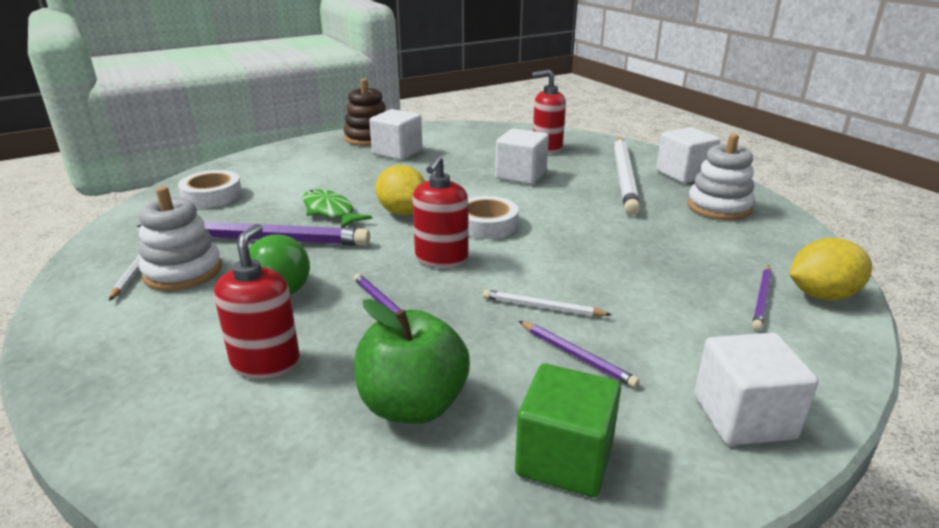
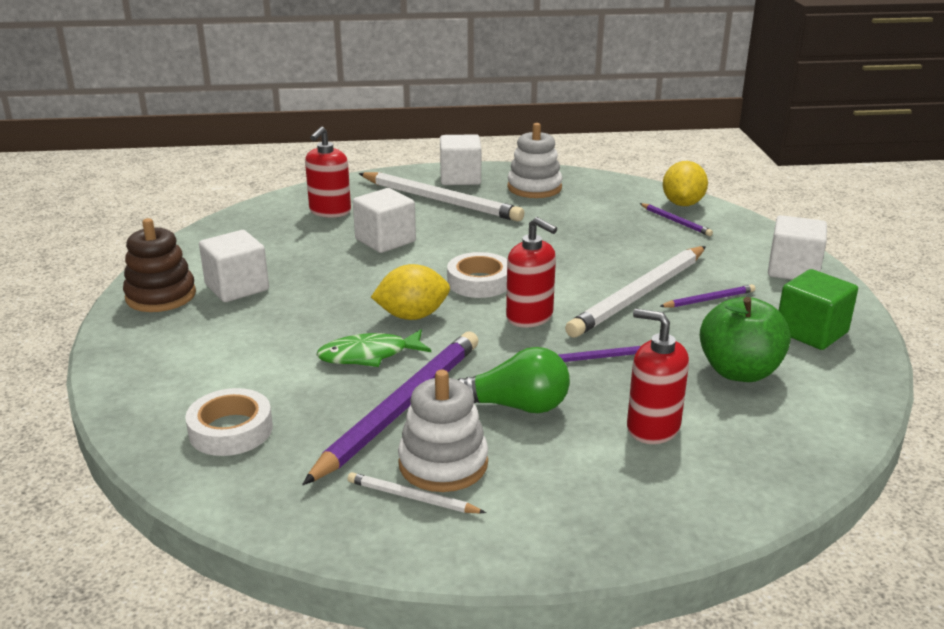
camera: 65 degrees left, 0 degrees up
white pencil [483,290,611,316] -> white pencil [565,246,706,338], size x2.21

